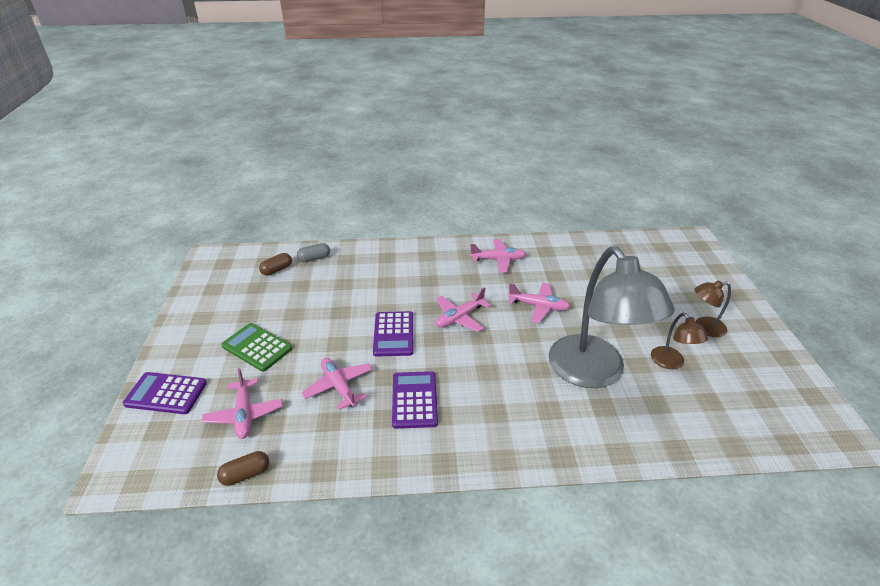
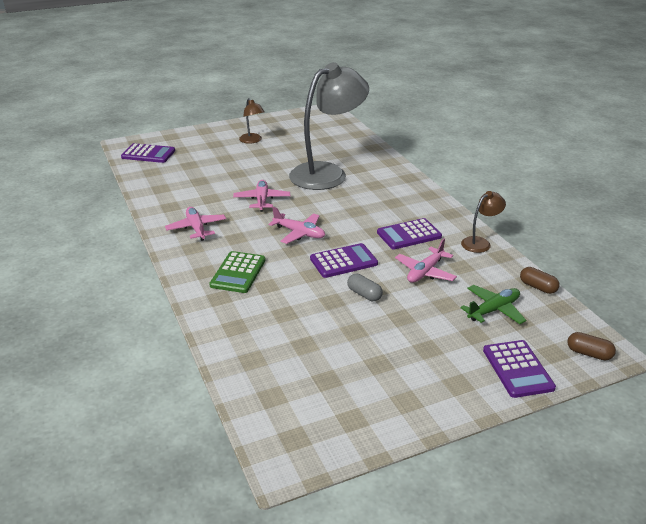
camera: 110 degrees left, 5 degrees down
pink plane [202,368,283,439] -> green plane [460,285,526,324]
green calculator [221,323,292,372] -> green calculator moved to [209,251,266,293]
brown capsule [259,253,292,276] -> brown capsule moved to [567,332,616,360]
grey capsule [297,243,330,262] -> grey capsule moved to [347,274,383,301]
brown lamp [651,313,708,369] -> brown lamp moved to [461,191,506,253]
none -> purple calculator [121,143,175,163]

